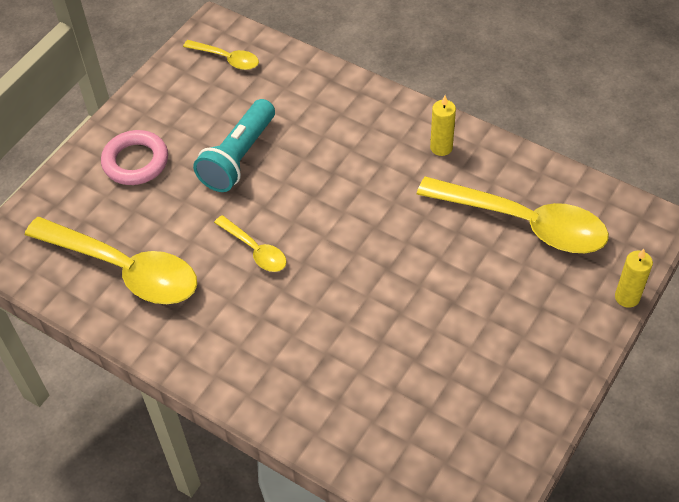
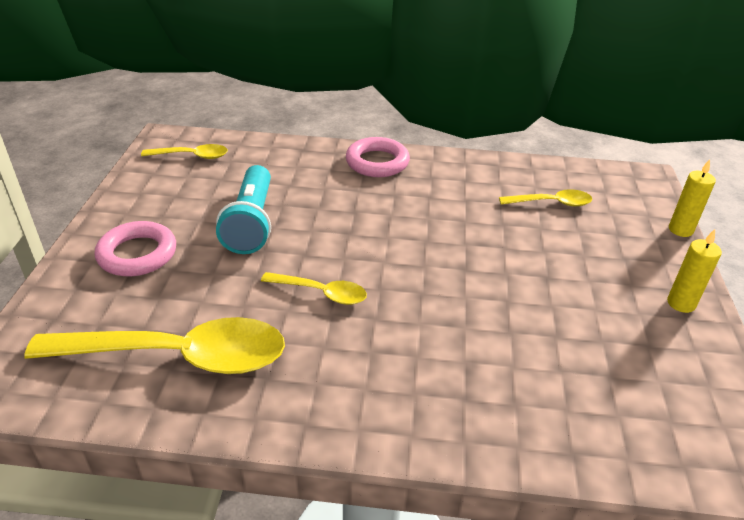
camera: 30 degrees left, 15 degrees down
yellow spoon [417,177,609,253] -> yellow spoon [499,189,592,206], size x0.49
yellow candle [430,95,456,156] -> yellow candle moved to [667,229,722,313]
none -> pink ring [346,137,410,177]

